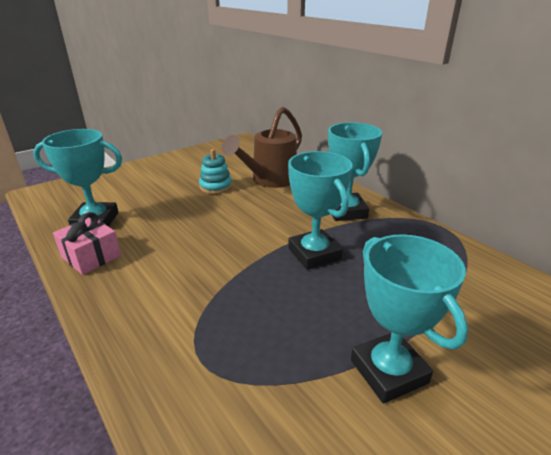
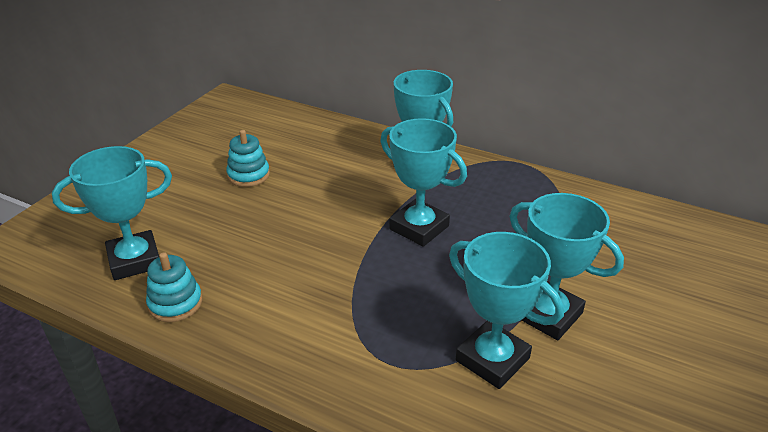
camera: 25 degrees left, 5 degrees up
pink gift [53,212,121,275] -> turquoise stacking toy [146,252,202,322]
brown watering can [221,107,302,188] -> none
none -> turquoise trophy [449,232,564,389]

